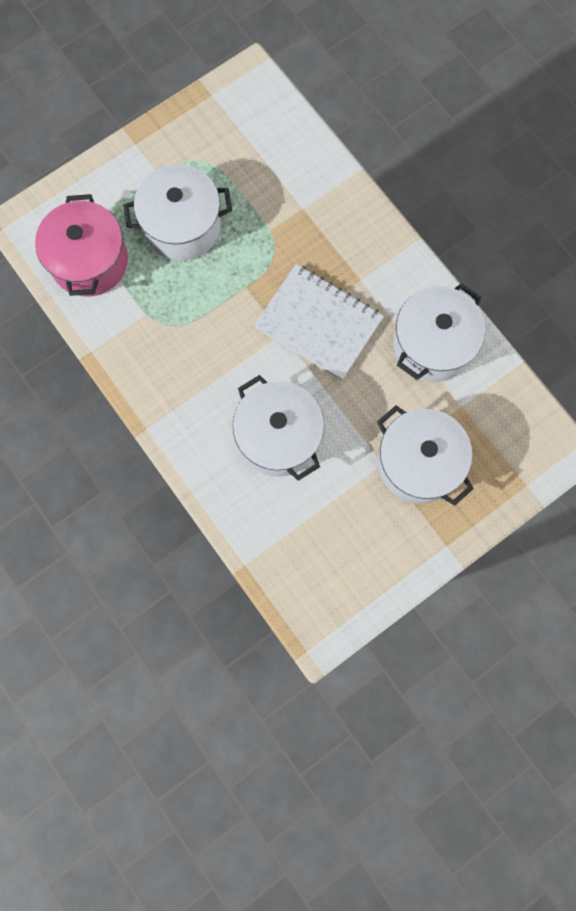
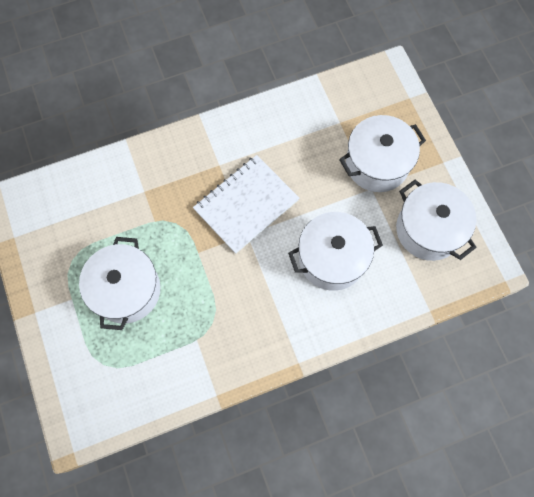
camera: 75 degrees left, 5 degrees down
pink pot [35,194,128,296] -> none
white pot [393,283,486,382] -> white pot moved to [396,180,476,261]

